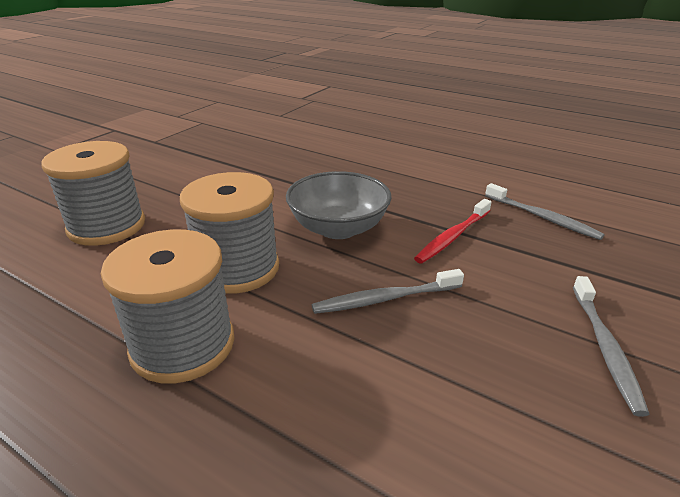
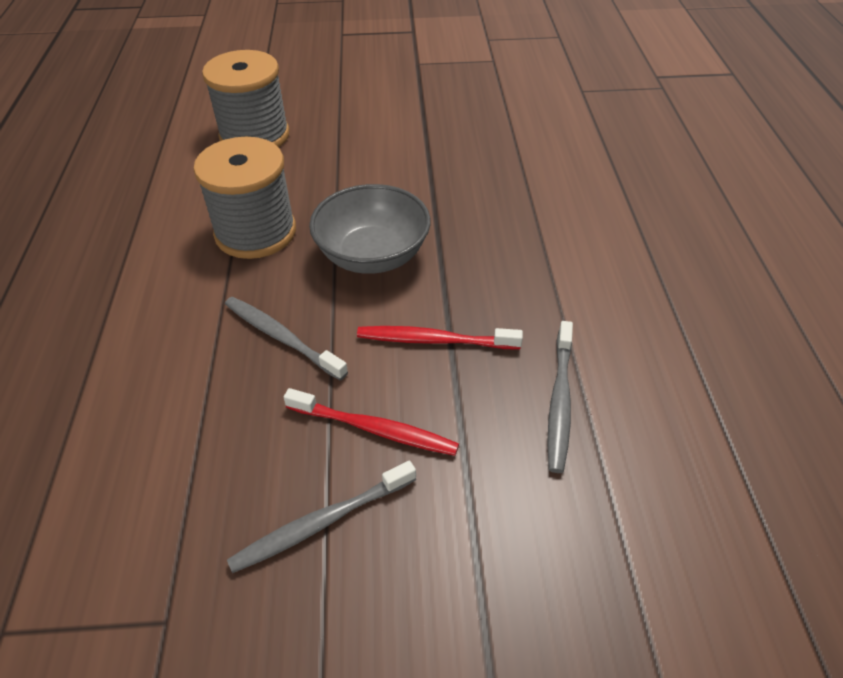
camera: 55 degrees right, 15 degrees up
grey spool [101,229,235,383] -> none
none -> red toothbrush [284,388,459,456]

